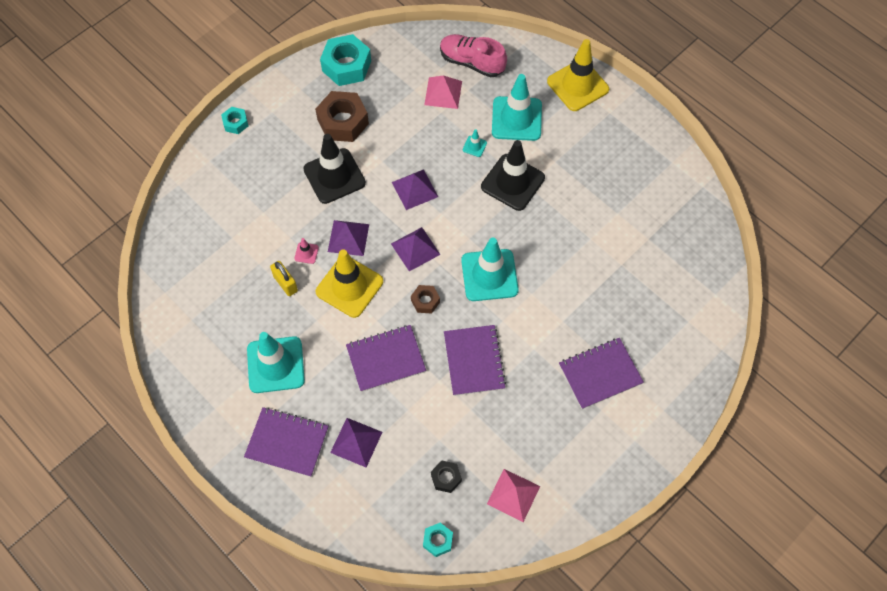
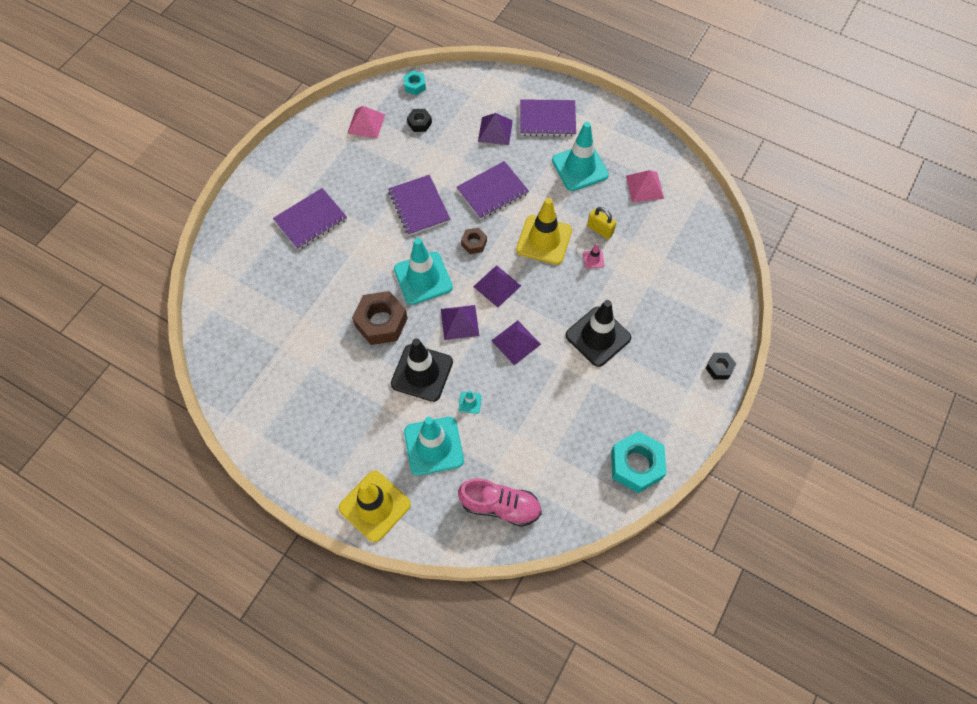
camera: 165 degrees right, 0 degrees up
turquoise nut [221,107,248,134] -> black nut [705,353,736,380]
brown nut [315,91,369,142] -> brown nut moved to [352,291,408,345]
purple pyramid [328,220,369,256] -> purple pyramid moved to [441,305,479,340]
pink pyramid [424,76,462,109] -> pink pyramid moved to [626,170,664,202]

